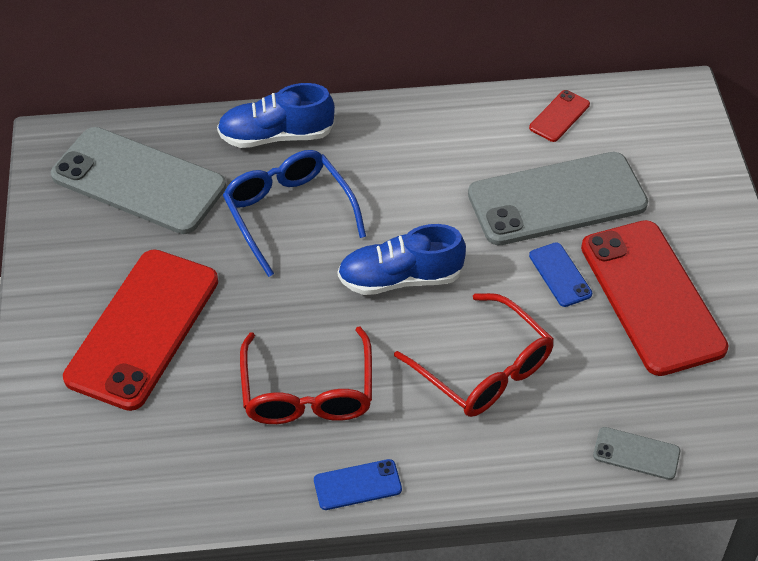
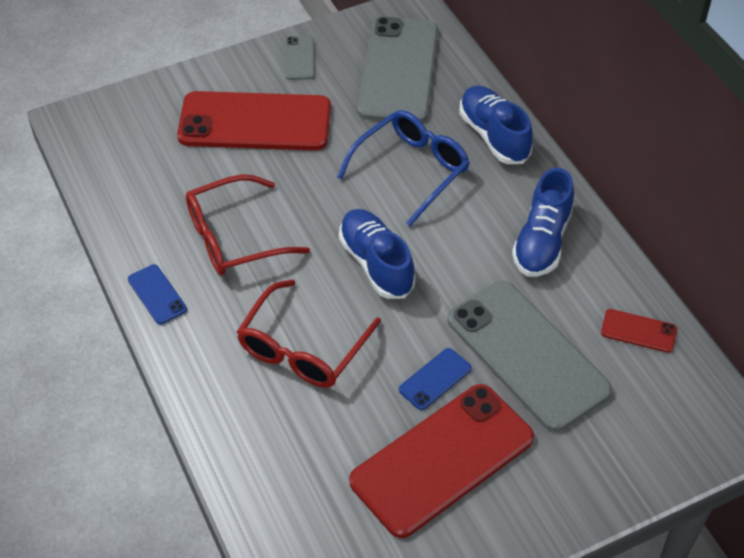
camera: 70 degrees right, 0 degrees up
grey phone [593,427,680,480] -> grey phone moved to [285,36,315,80]
none -> blue shoe [512,168,574,277]

